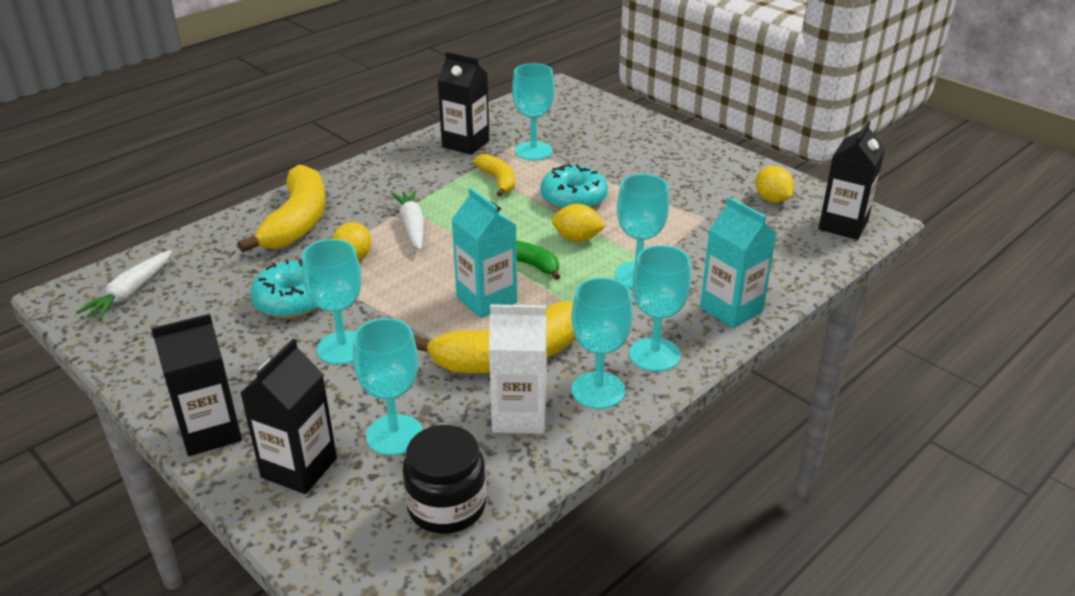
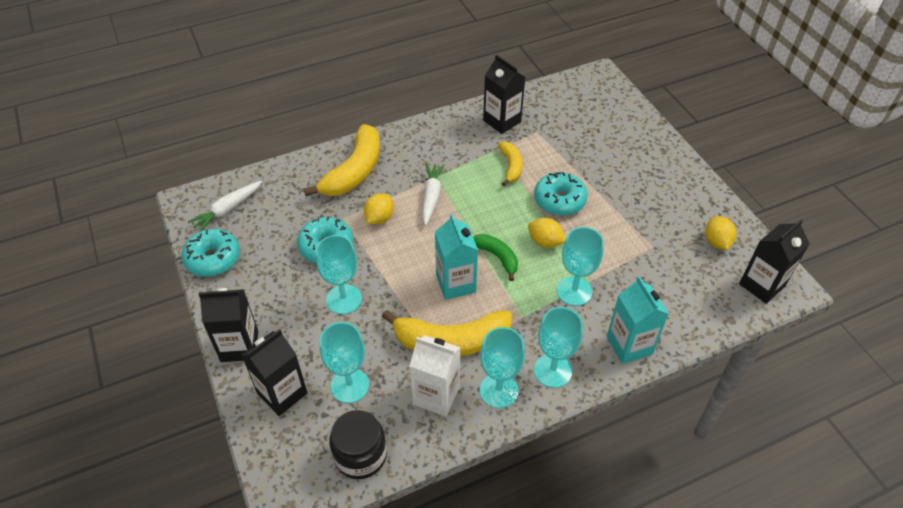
camera: 20 degrees right, 15 degrees up
turquoise goblet [512,63,555,160] -> none
none -> turquoise donut [182,229,240,277]

